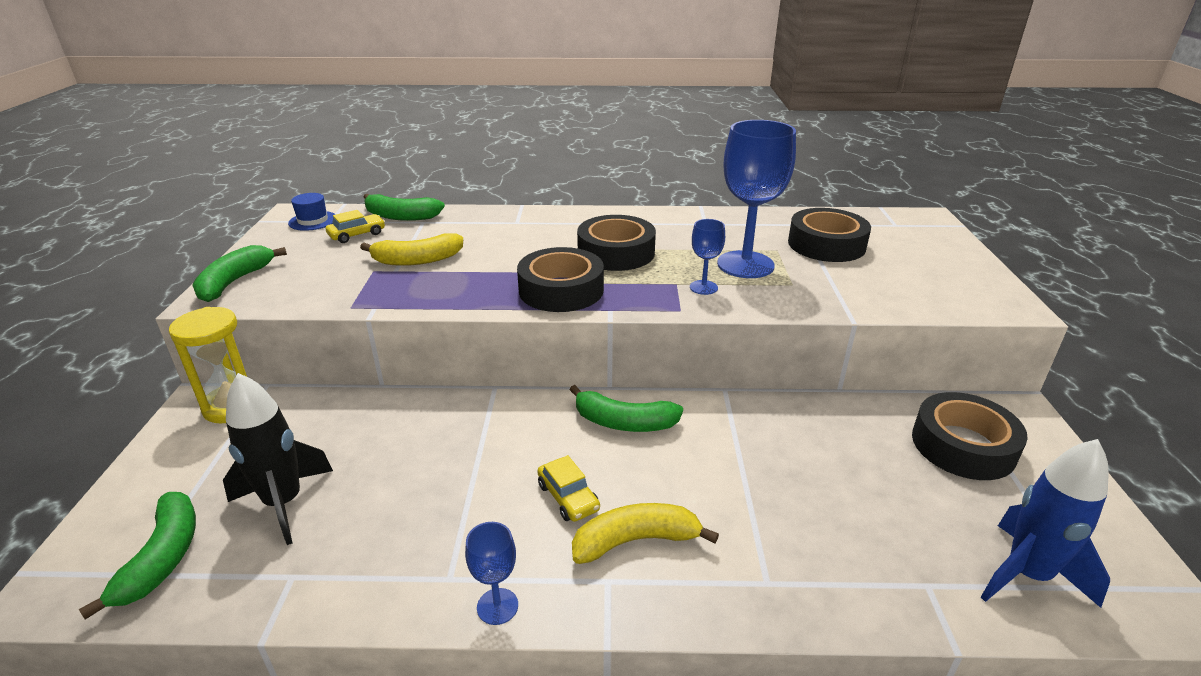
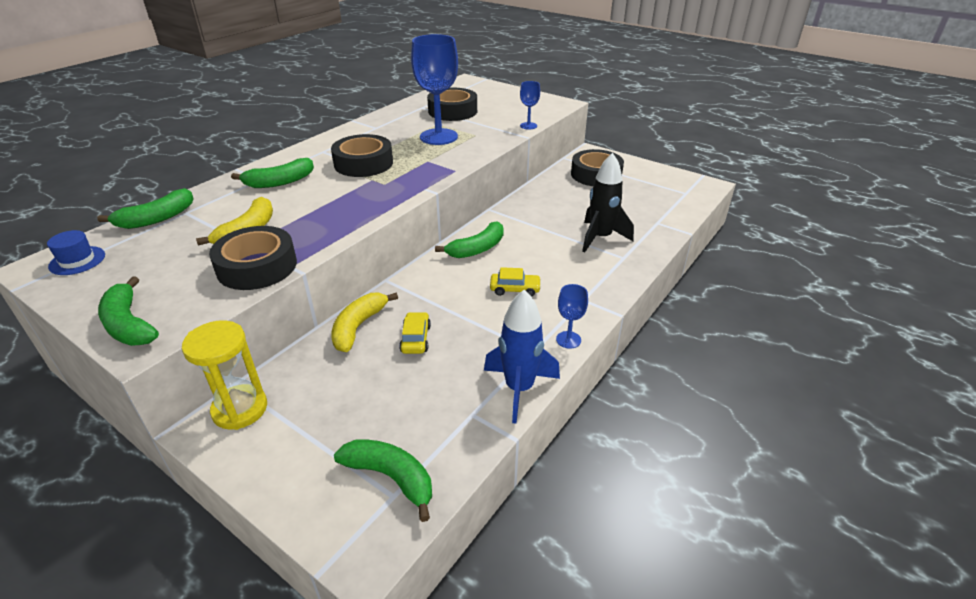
camera: 55 degrees left, 5 degrees up
black rocket [223,373,333,545] -> black rocket moved to [582,153,634,253]
yellow car [326,210,385,243] -> yellow car moved to [399,312,431,354]
black tape [517,247,604,312] -> black tape moved to [209,226,297,290]
yellow banana [572,503,719,564] -> yellow banana moved to [331,292,398,352]
blue goblet [690,219,725,295] -> blue goblet moved to [520,81,540,130]
blue rocket [981,439,1110,608] -> blue rocket moved to [484,290,560,424]
none -> green banana [231,158,314,188]

